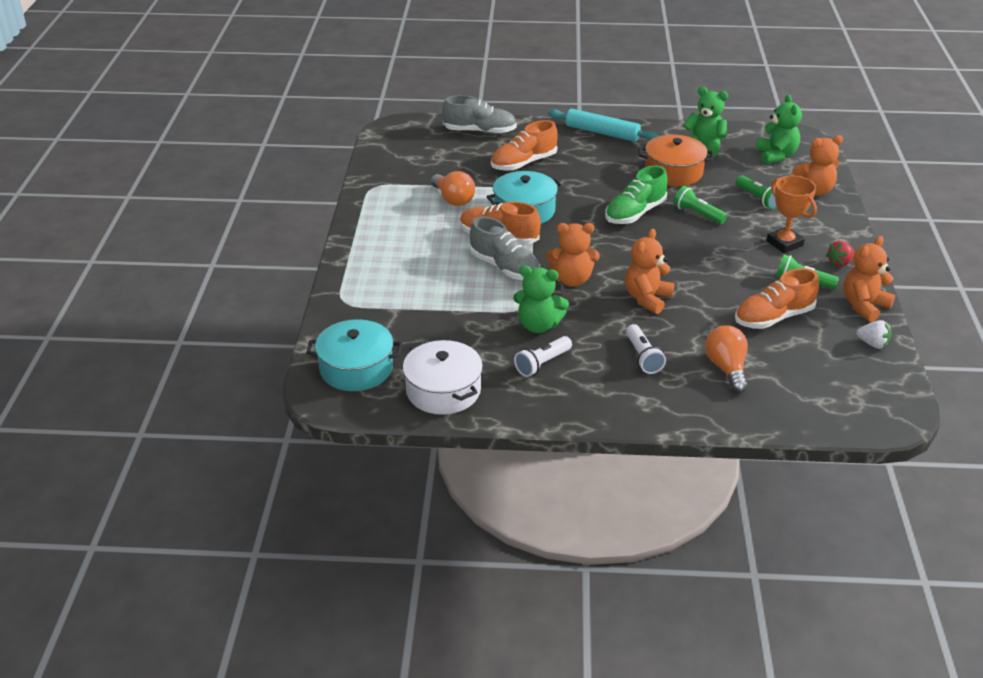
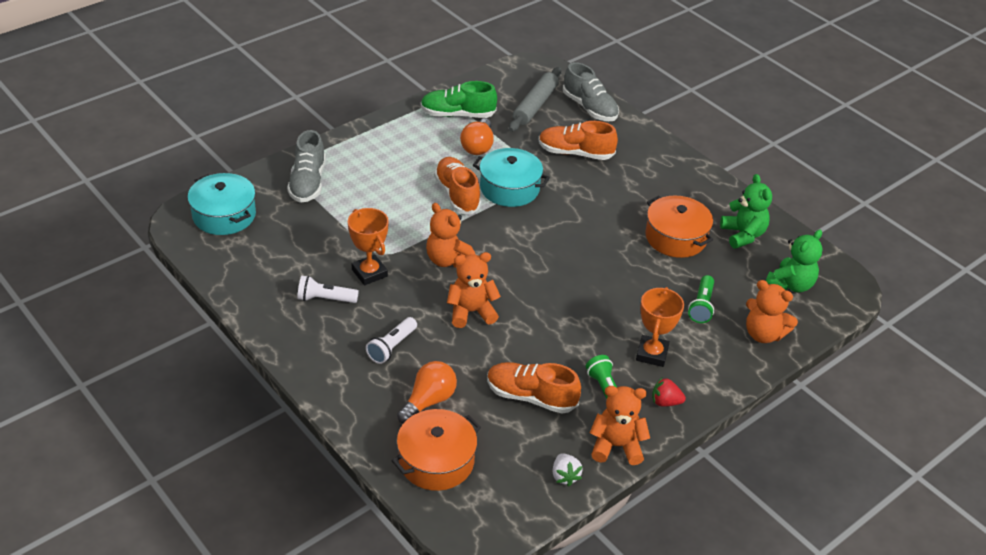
camera: 45 degrees right, 5 degrees up
white pot [403,340,483,415] -> none
grey shoe [469,217,540,280] -> grey shoe moved to [287,130,326,203]
green teddy bear [513,266,569,333] -> orange trophy [348,208,389,285]
turquoise rolling pin [548,109,659,142] -> none
green shoe [605,165,668,224] -> green shoe moved to [421,81,497,118]
green flashlight [673,186,727,224] -> none
none -> orange pot [392,409,481,491]
none -> grey rolling pin [509,67,562,132]

